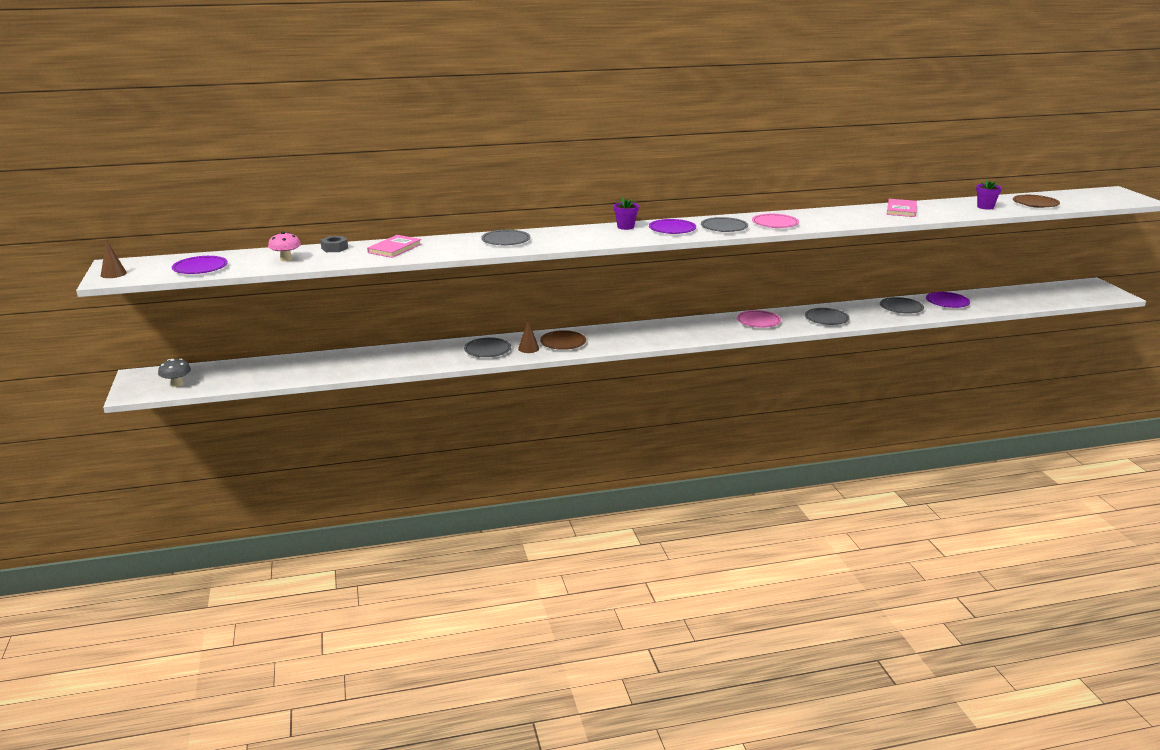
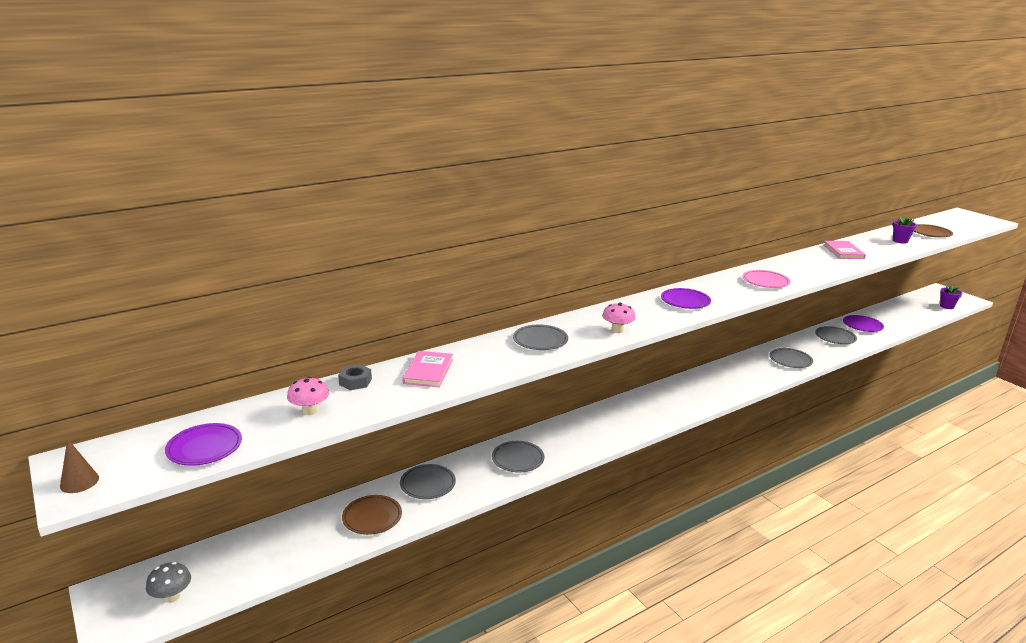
camera: 20 degrees left, 0 degrees up
brown cone [518,320,539,353] -> none
brown plate [540,330,586,350] -> brown plate moved to [342,495,402,535]
purple flower pot [614,198,639,230] -> purple flower pot moved to [940,285,962,309]
grey plate [701,217,748,232] -> grey plate moved to [400,464,456,499]
pink plate [737,310,781,328] -> none
none -> pink mushroom [602,303,636,333]

